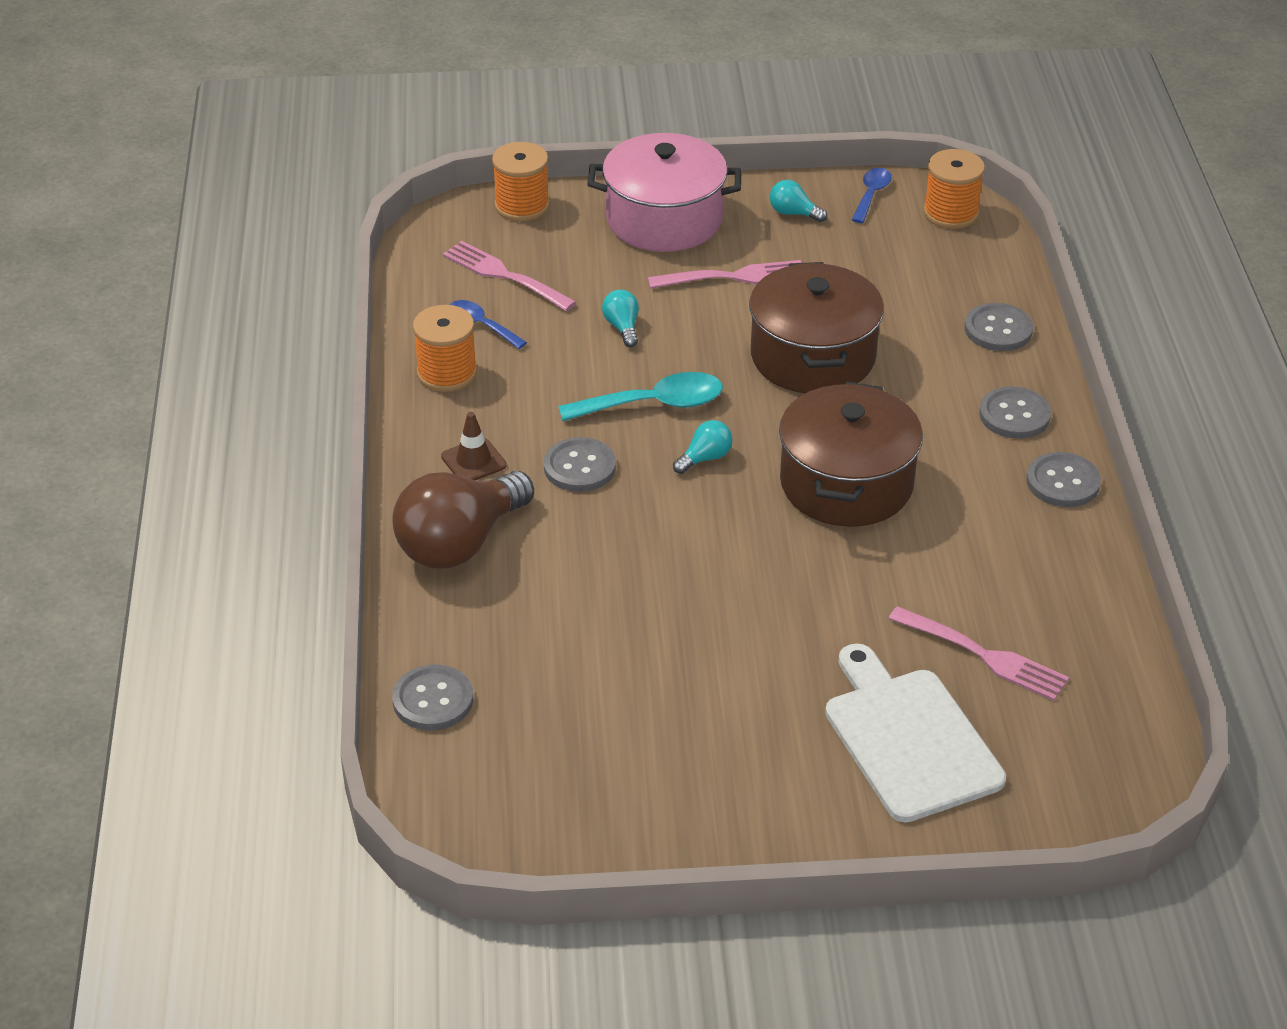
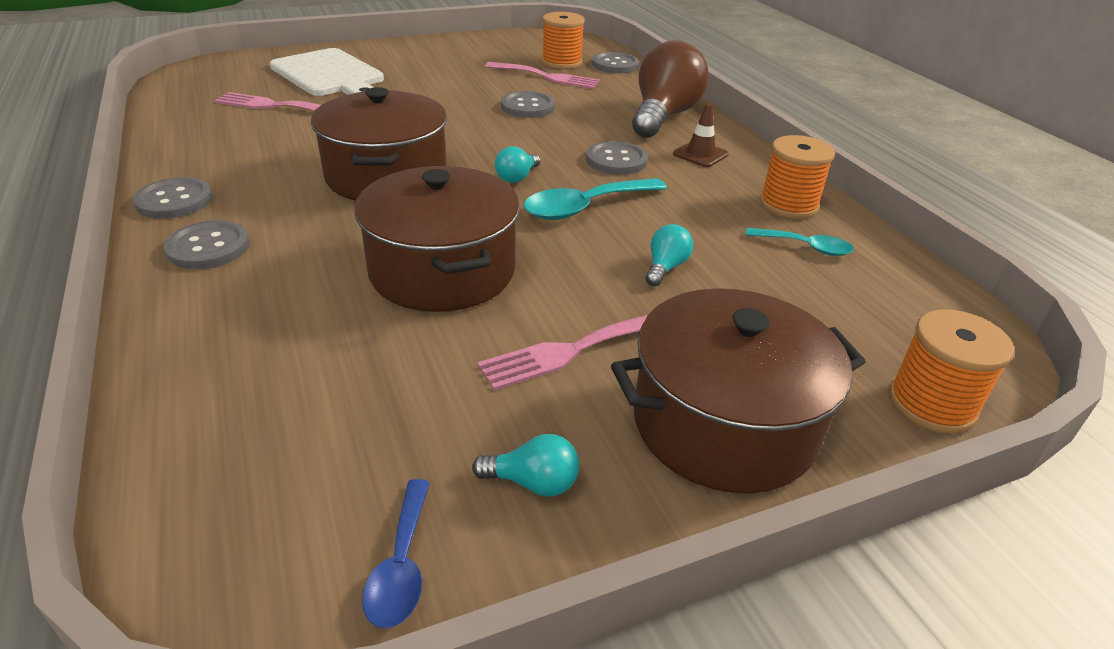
camera: 160 degrees right, 5 degrees down
pink fork [443,241,576,311] -> pink fork moved to [485,62,600,89]
blue spoon [450,300,527,349] -> turquoise spoon [745,228,854,256]
pink pot [587,133,742,252] -> brown pot [611,288,866,493]
turquoise light bulb [602,290,639,347] -> turquoise light bulb turned 120 degrees counterclockwise [646,224,693,286]
orange spool [923,149,985,229] -> orange spool moved to [541,12,585,69]
grey button [965,303,1033,351] -> grey button moved to [501,91,555,118]

